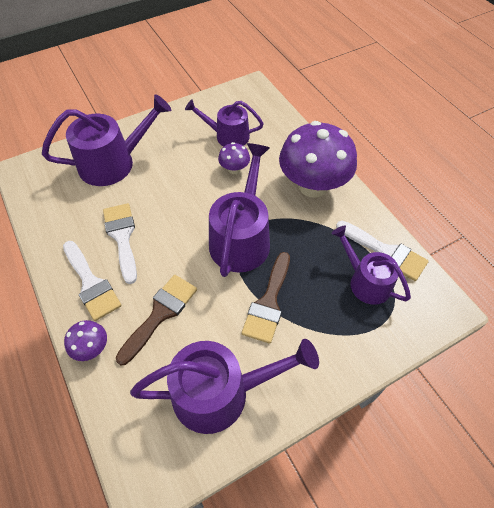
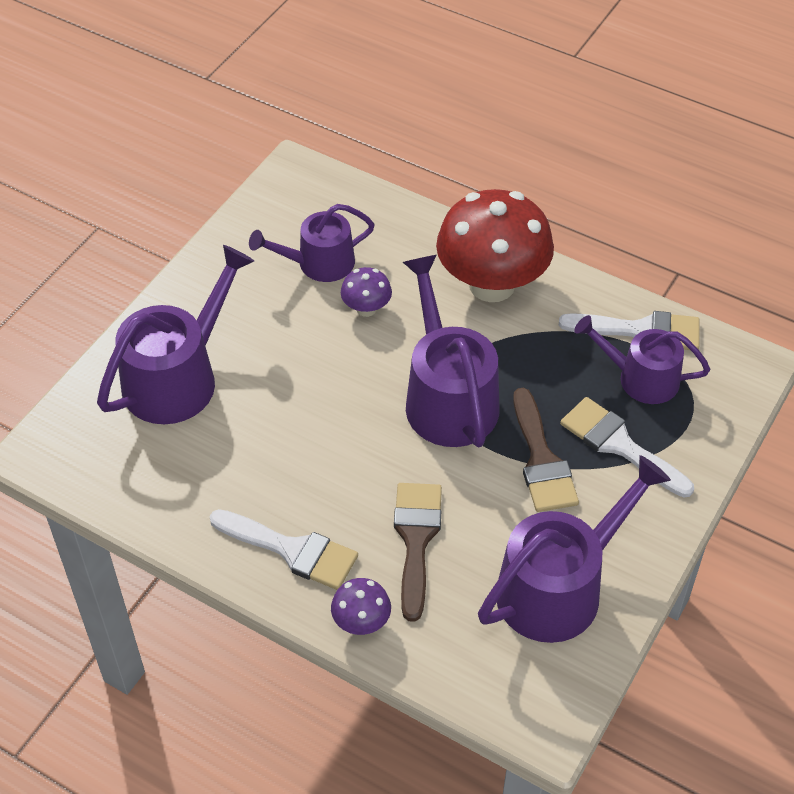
camera: 30 degrees left, 5 degrees down
white brush [103,203,137,284] -> white brush moved to [560,397,694,498]
purple mushroom [279,121,357,198] -> red mushroom [436,189,554,302]

